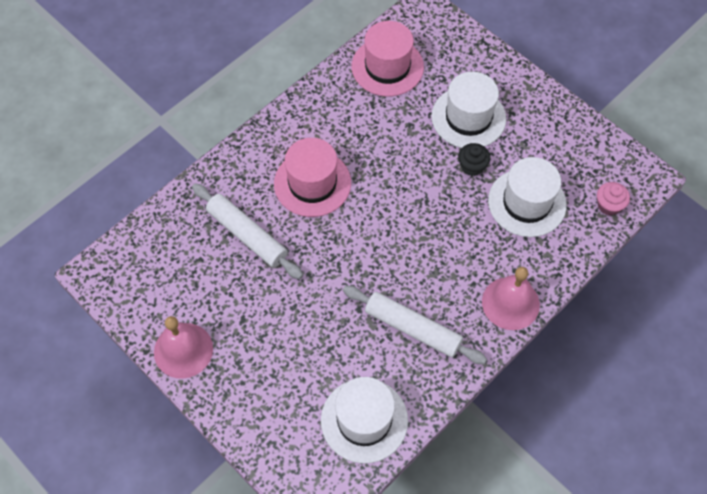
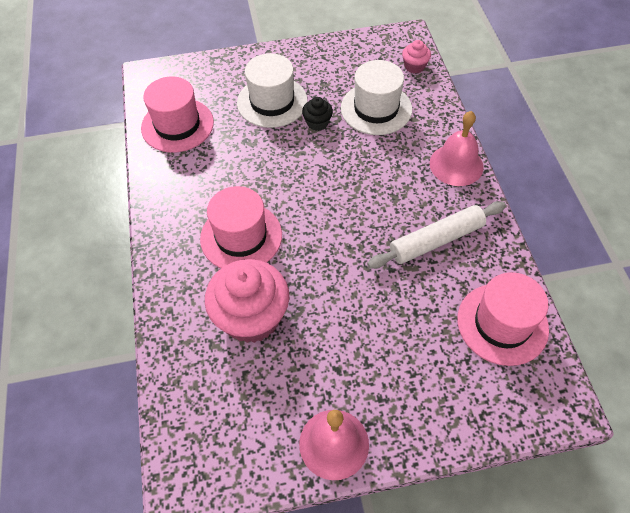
camera: 55 degrees left, 5 degrees down
white rolling pin [192,183,303,279] -> pink cupcake [205,259,289,343]
white hat [321,377,408,464] -> pink hat [457,272,549,366]

